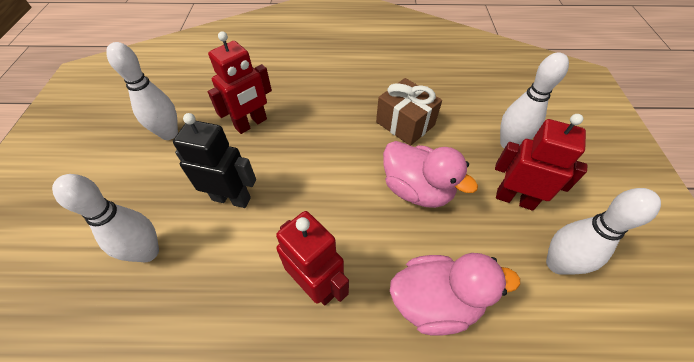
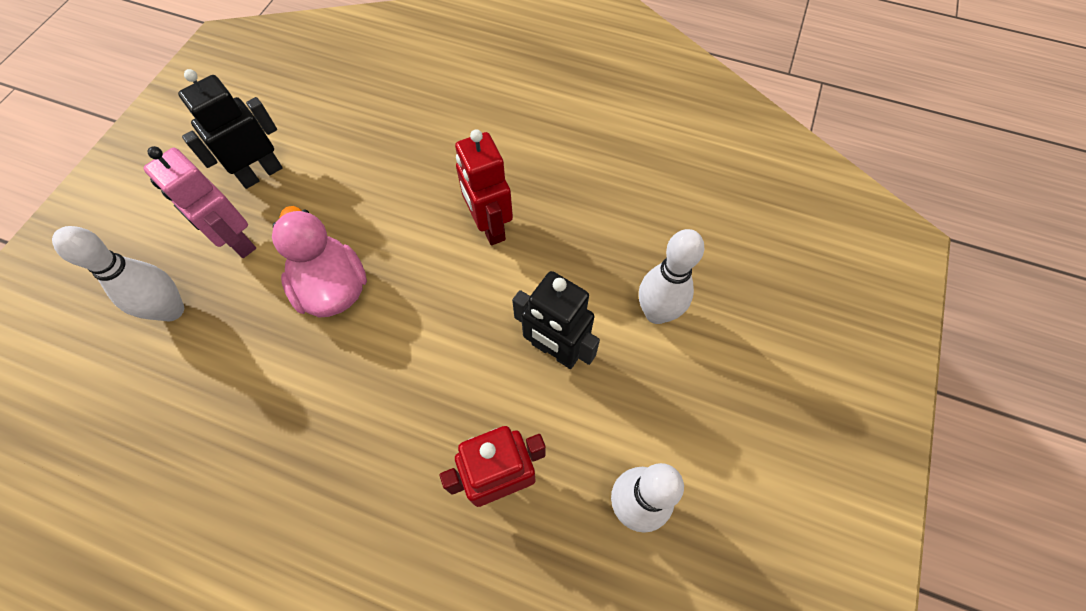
camera: 160 degrees left, 10 degrees up
brown gift [376,78,442,146] -> none
pink duck [390,253,520,336] -> none
red robot [495,114,587,211] -> pink robot [143,146,256,258]
white bowling pin [546,188,661,275] -> black robot [178,69,283,189]

